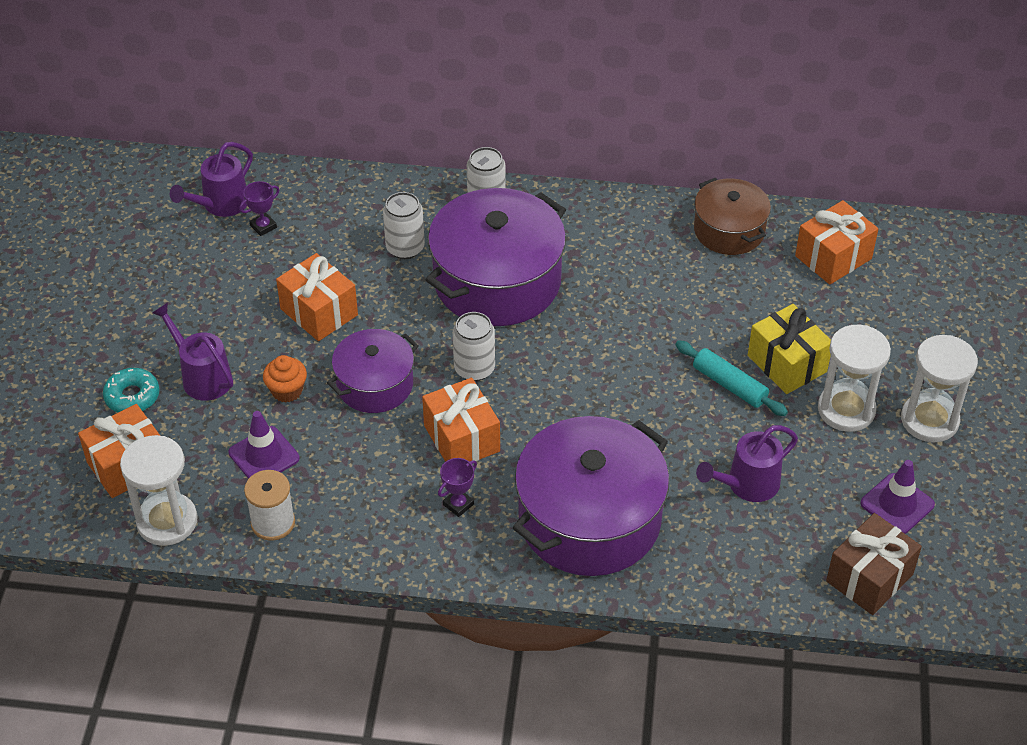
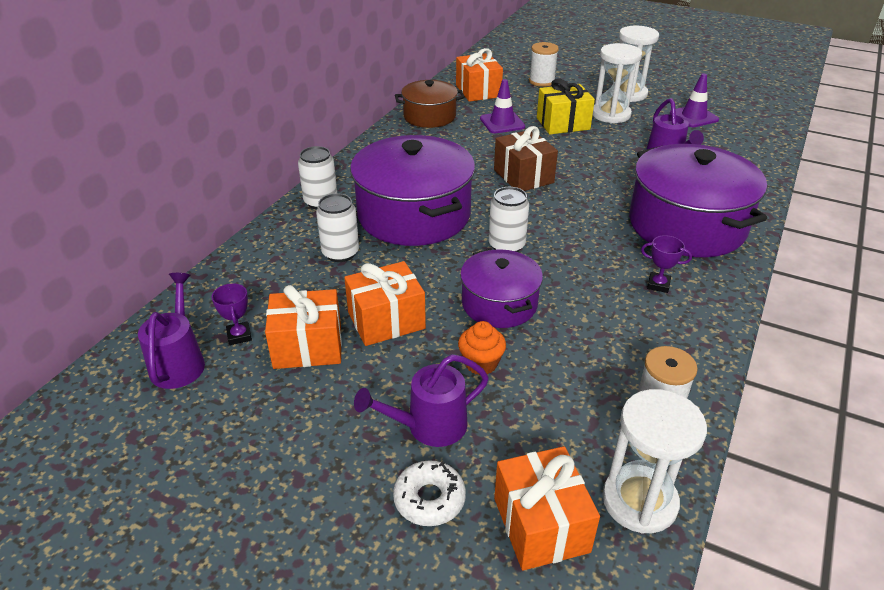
camera: 70 degrees left, 10 degrees down
turquoise donut [103,368,160,412] -> white donut [393,460,466,526]
purple watering can [170,142,253,217] -> purple watering can turned 150 degrees counterclockwise [138,273,205,389]
purple traffic cone [228,411,300,479] -> purple traffic cone moved to [480,79,525,133]
orange gift [422,378,500,462] -> orange gift moved to [265,285,342,369]
purple trophy [438,458,477,517] -> purple trophy turned 45 degrees counterclockwise [641,235,692,293]
turquoise rolling pin [675,340,788,416] -> none
brown gift [826,513,922,615] -> brown gift moved to [494,126,558,191]
none -> white spool [529,42,559,87]

